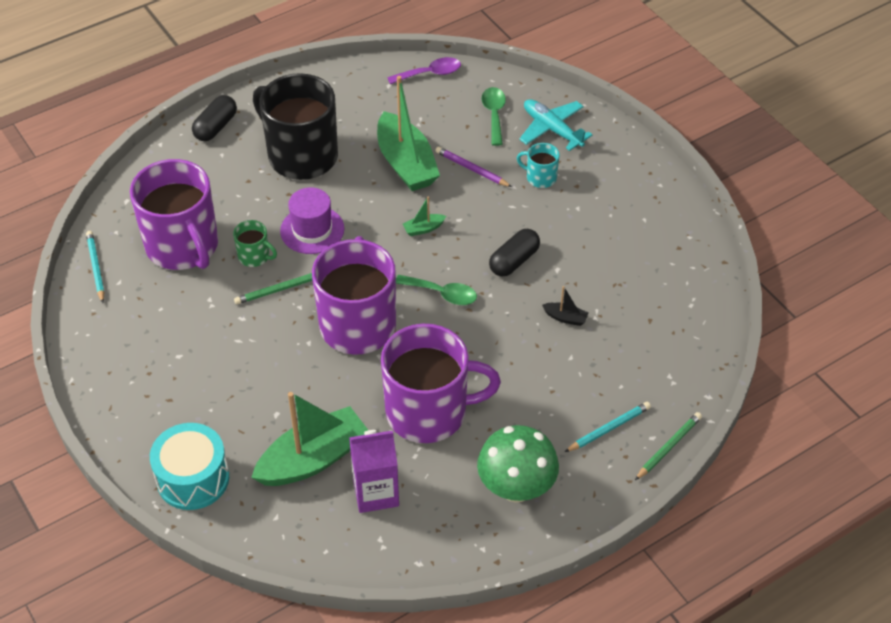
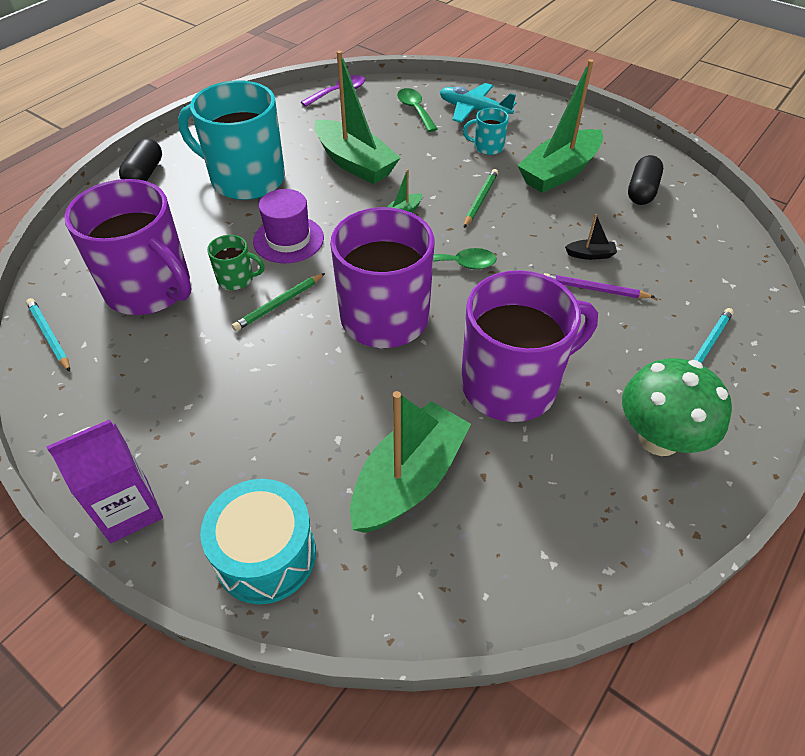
camera: 20 degrees left, 0 degrees up
black mug [253,73,338,180] -> turquoise mug [178,80,285,200]
purple carton [349,430,399,513] -> purple carton moved to [46,419,163,543]
purple pencil [435,147,512,187] -> purple pencil moved to [543,273,655,298]
black capsule [489,229,540,277] -> black capsule moved to [628,155,663,205]
green pencil [635,412,702,480] -> green pencil moved to [464,169,498,228]
none -> green boat [517,59,603,193]

